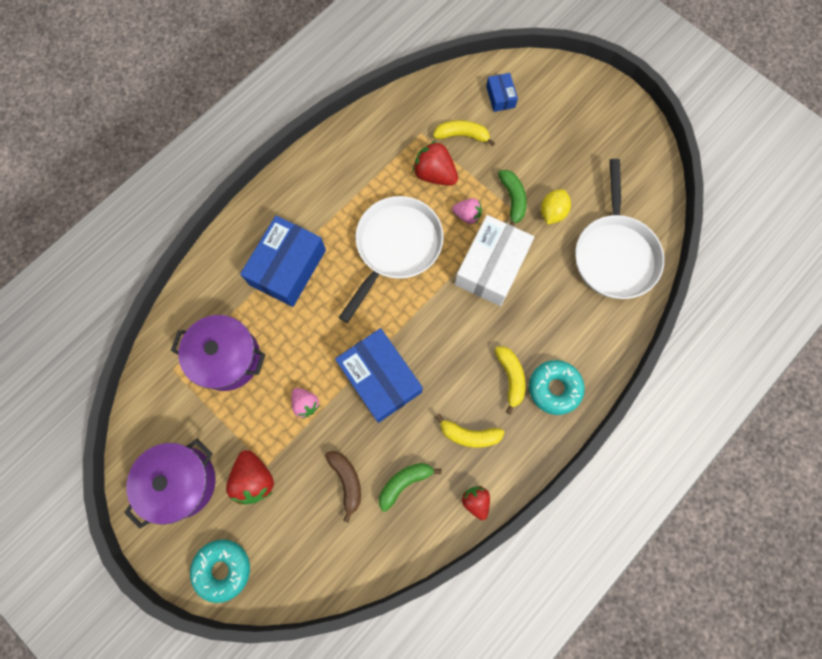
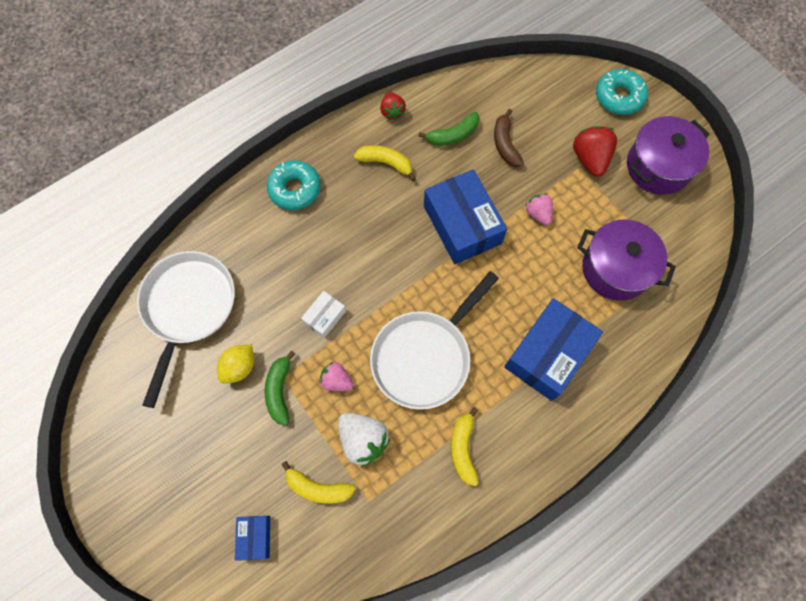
camera: 170 degrees left, 5 degrees down
red strawberry [413,141,458,186] -> white strawberry [338,413,390,467]
white box [455,215,534,306] -> white box [301,291,346,338], size x0.48
yellow banana [495,346,526,414] -> yellow banana moved to [451,407,479,486]

